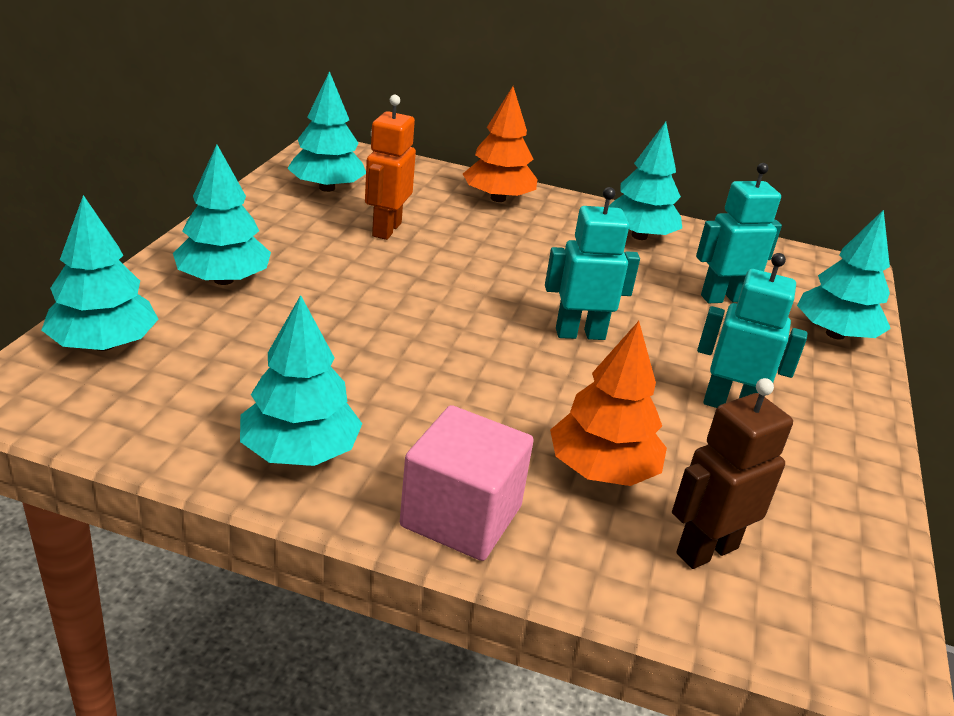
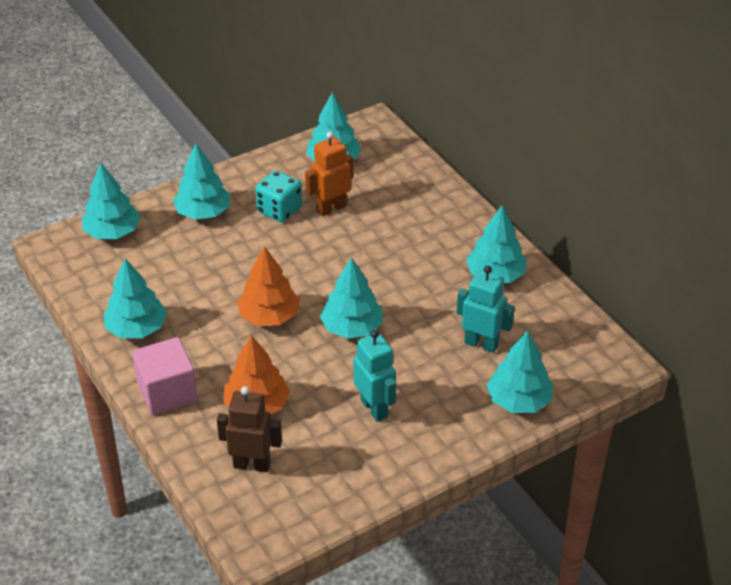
camera: 45 degrees right, 10 degrees up
orange tree [463,86,537,202] -> orange tree moved to [237,246,300,326]
turquoise robot [545,187,640,340] -> turquoise tree [320,257,383,339]
none -> turquoise dice [255,171,302,222]

